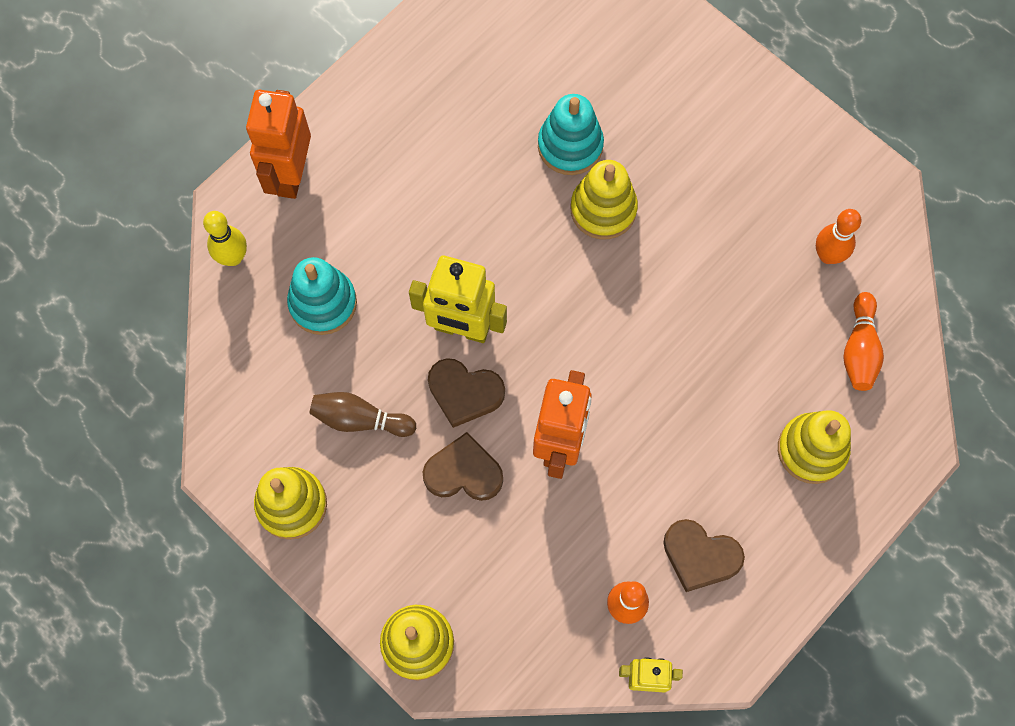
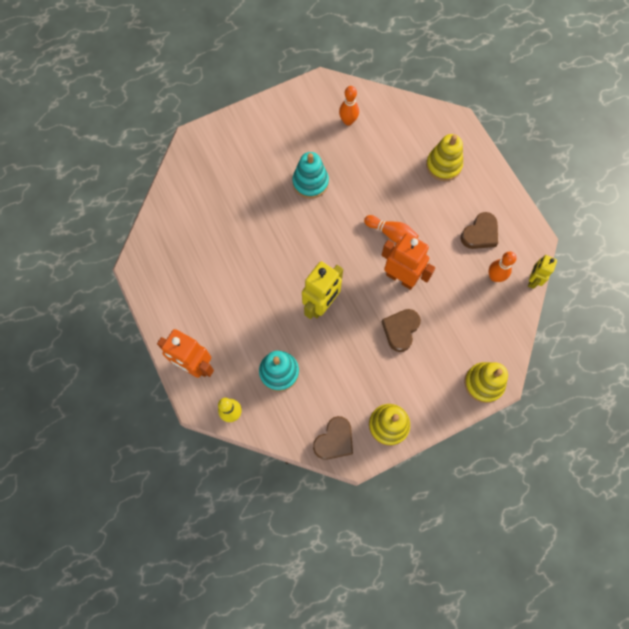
camera: 70 degrees left, 0 degrees up
brown bowling pin [309,392,416,437] -> none
brown heart [428,358,505,428] -> brown heart moved to [313,416,353,460]
turquoise stacking toy [538,94,604,175] -> turquoise stacking toy moved to [292,152,329,199]
yellow stacking toy [571,160,638,239] -> none
orange bowling pin [843,292,884,391] -> orange bowling pin moved to [364,215,419,243]

